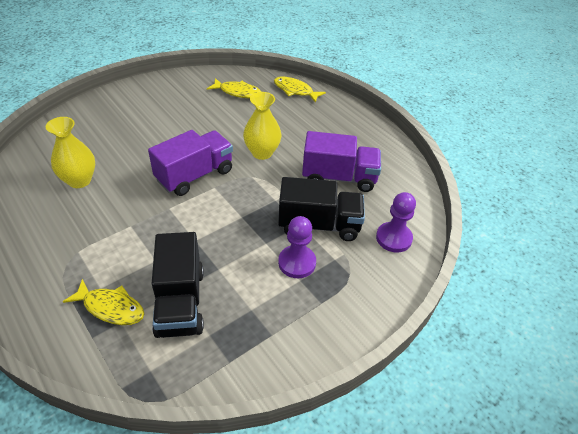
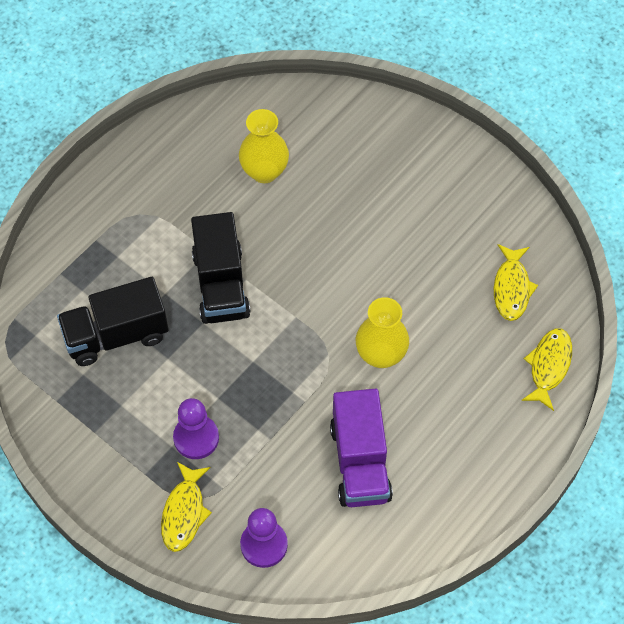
camera: 80 degrees right, 15 degrees up
yellow fish [63,279,144,325] -> yellow fish moved to [161,462,212,552]
purple truck [148,130,233,196] -> none
black truck [278,177,365,241] -> black truck moved to [191,212,251,324]

